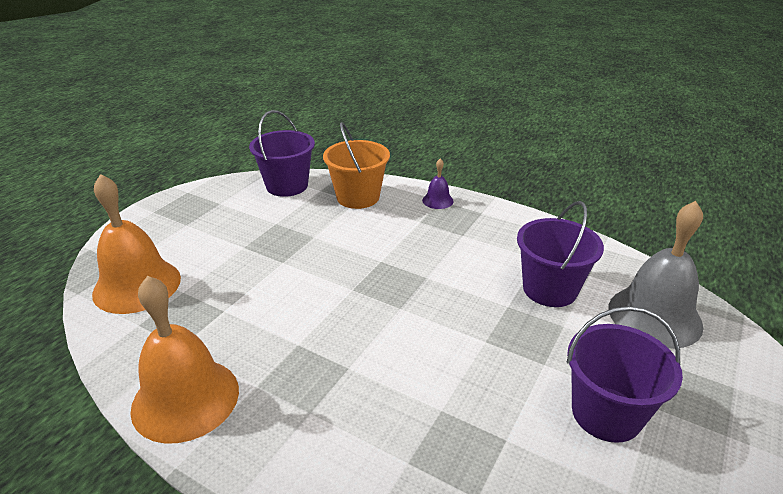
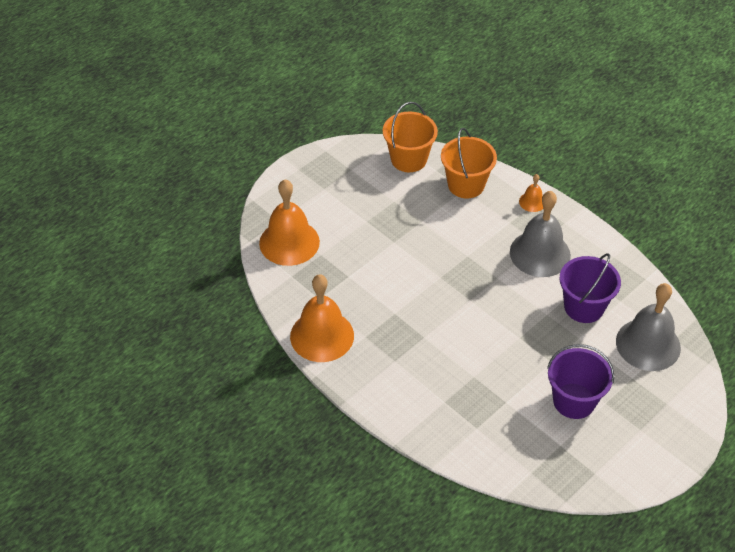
camera: 15 degrees right, 15 degrees up
purple bucket [249,110,315,197] -> orange bucket [383,102,438,172]
purple bell [422,159,454,209] -> orange bell [519,174,543,212]
none -> grey bell [510,191,571,277]

